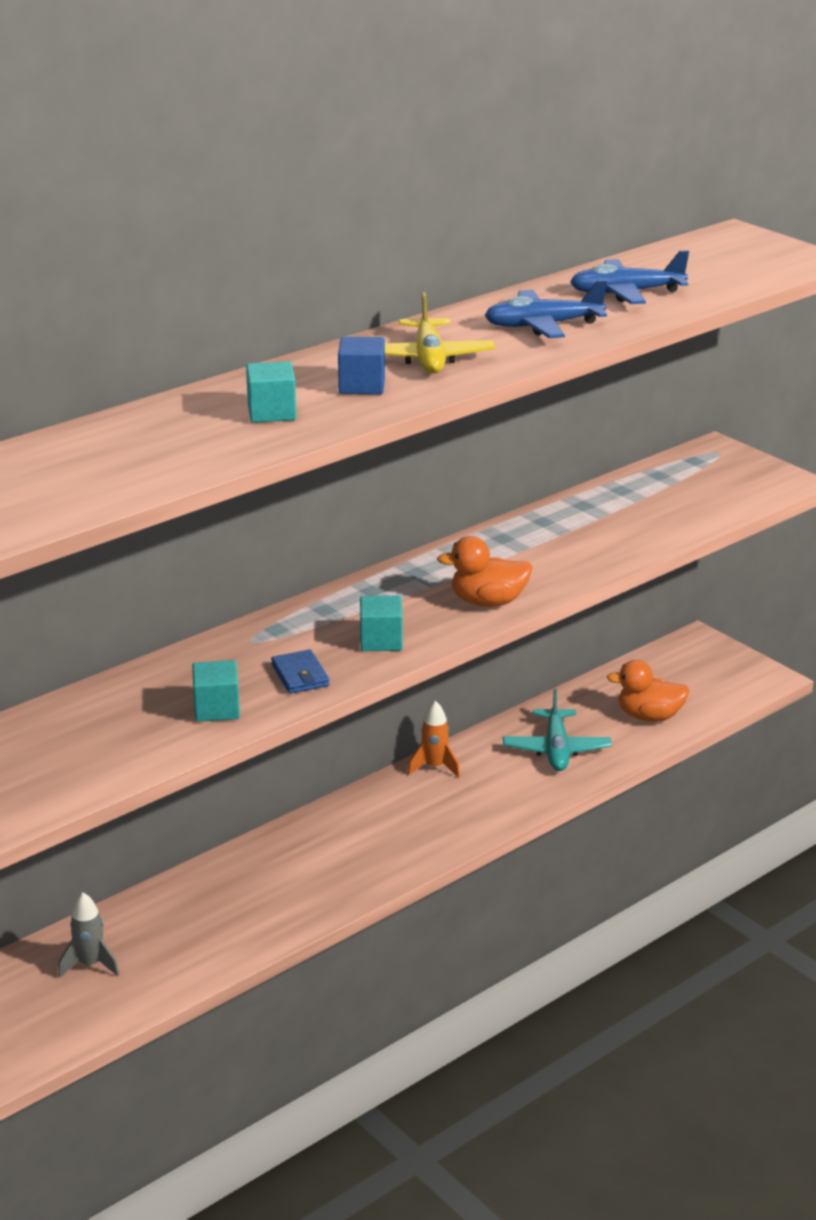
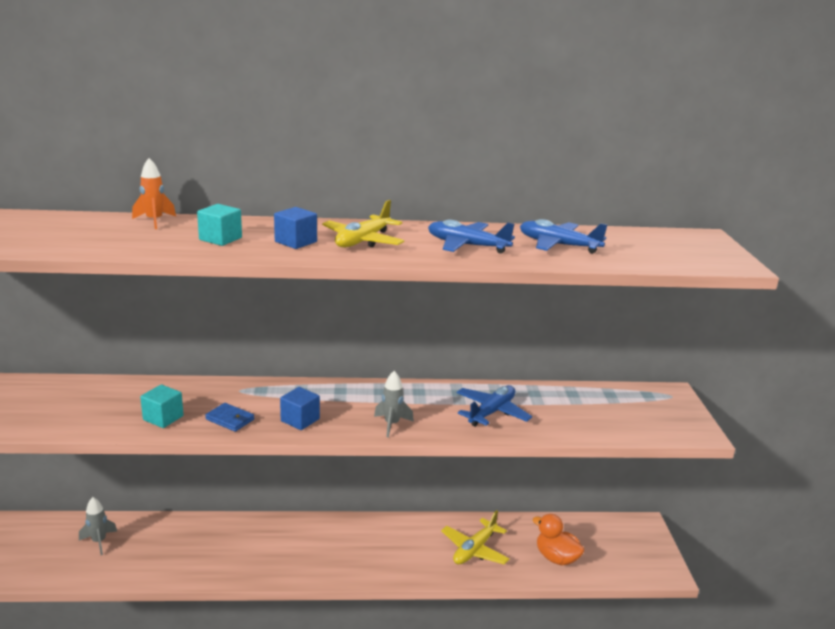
camera: 35 degrees right, 5 degrees down
blue wallet [271,650,330,694] -> blue wallet turned 75 degrees counterclockwise [205,403,254,432]
turquoise cube [360,596,402,651] -> blue cube [280,387,320,430]
orange rocket [408,701,460,778] -> orange rocket moved to [132,158,176,229]
orange duck [437,536,533,607] -> grey rocket [374,371,414,438]
turquoise plane [503,689,612,771] -> yellow plane [441,510,510,565]
none -> blue plane [457,385,532,427]

